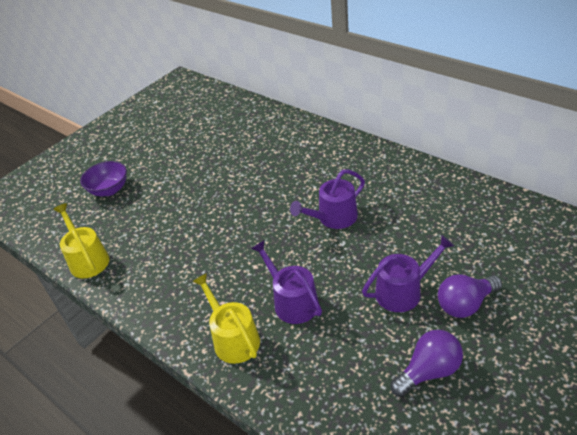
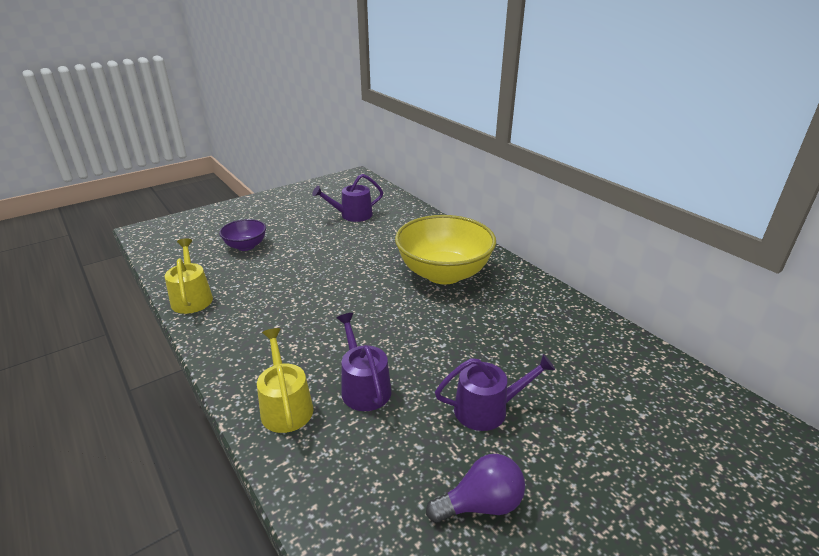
camera: 10 degrees right, 10 degrees down
purple watering can [290,170,365,229] -> purple watering can moved to [312,174,383,222]
purple light bulb [438,274,502,318] -> none
none -> yellow bowl [395,215,496,284]

